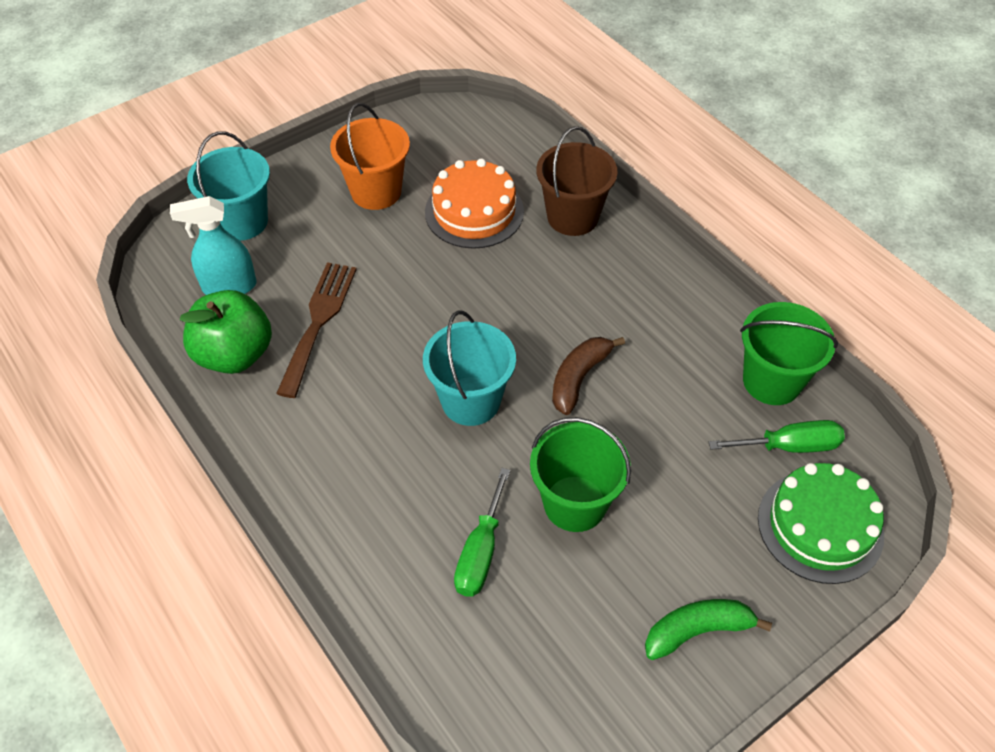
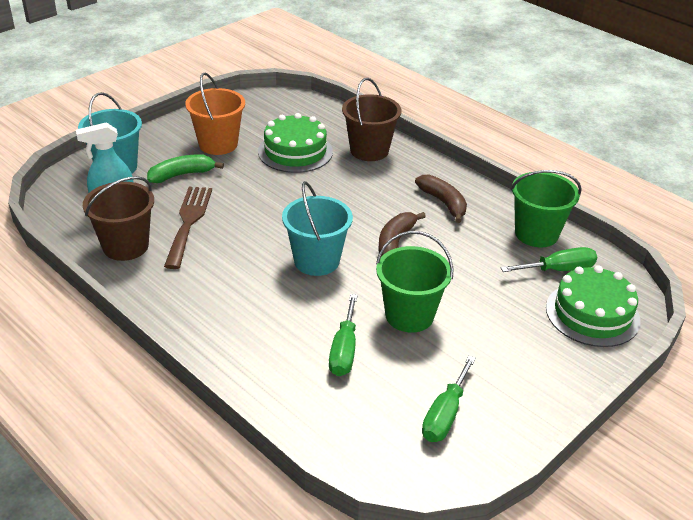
camera: 10 degrees left, 15 degrees down
green apple [180,290,272,374] -> brown bucket [83,176,154,261]
orange cake [425,158,524,249] -> green cake [258,113,333,173]
green banana [645,599,772,660] -> green banana moved to [147,154,224,183]
none -> brown banana [415,175,467,223]
none -> green screwdriver [422,356,476,442]

